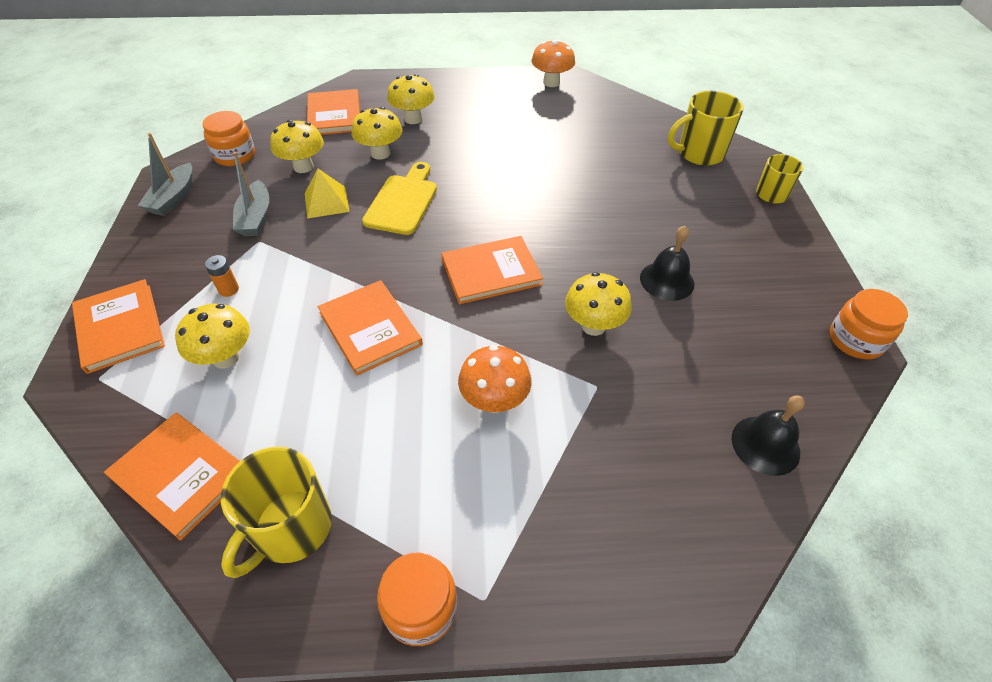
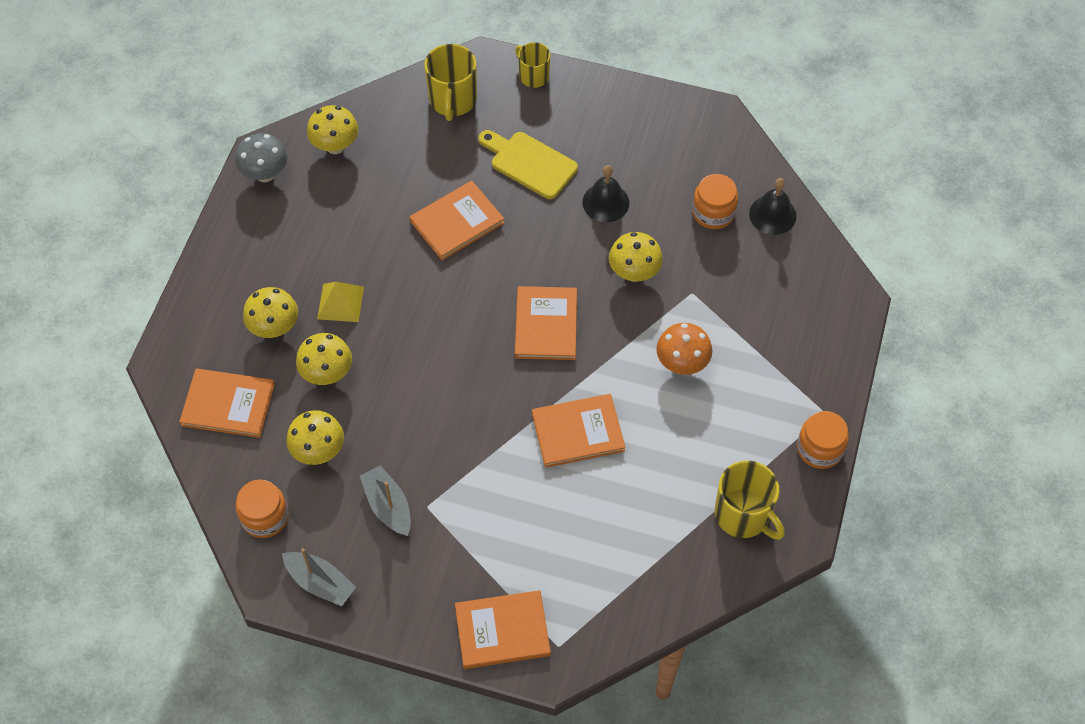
camera: 70 degrees left, 10 degrees up
orange book [104,413,240,541] -> orange book moved to [410,181,504,260]
yellow mushroom [175,304,250,369] -> yellow mushroom moved to [307,105,358,154]
orange battery [205,255,239,297] -> none
grey boat [233,152,269,236] -> grey boat turned 135 degrees counterclockwise [360,465,411,536]
yellow pyramid [305,169,350,219] -> yellow pyramid moved to [317,282,364,322]
yellow cutting board [362,162,437,235] -> yellow cutting board moved to [479,130,578,199]
orange mushroom [531,40,575,87] -> grey mushroom [235,133,288,182]
orange jar [830,289,908,360] -> orange jar moved to [692,174,738,229]

